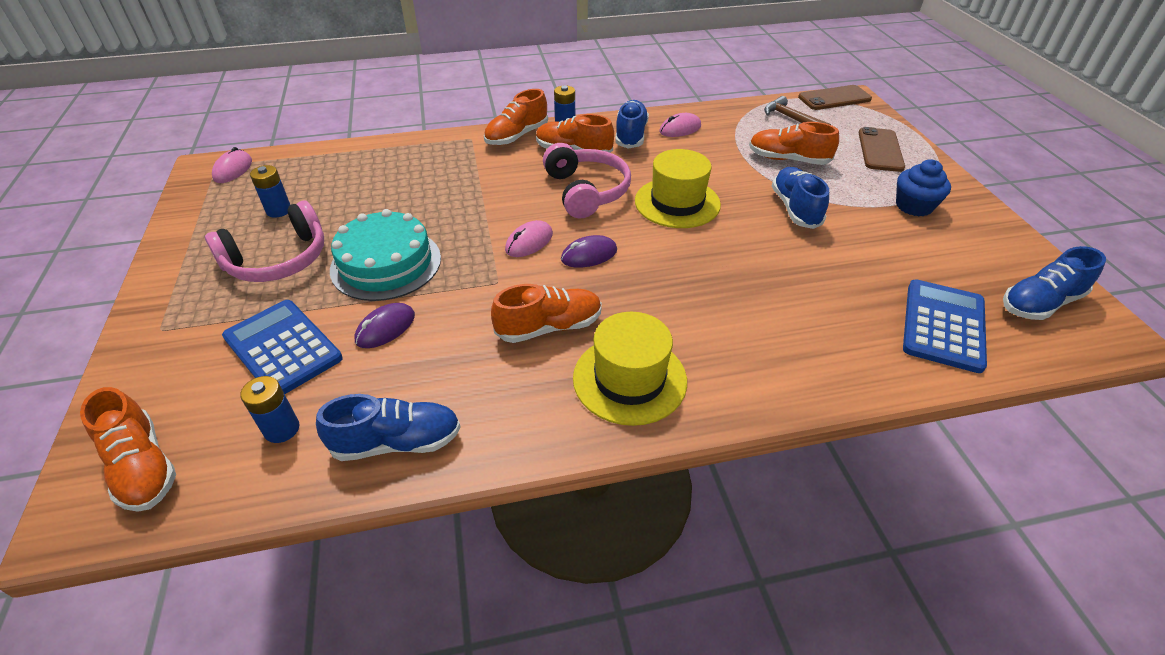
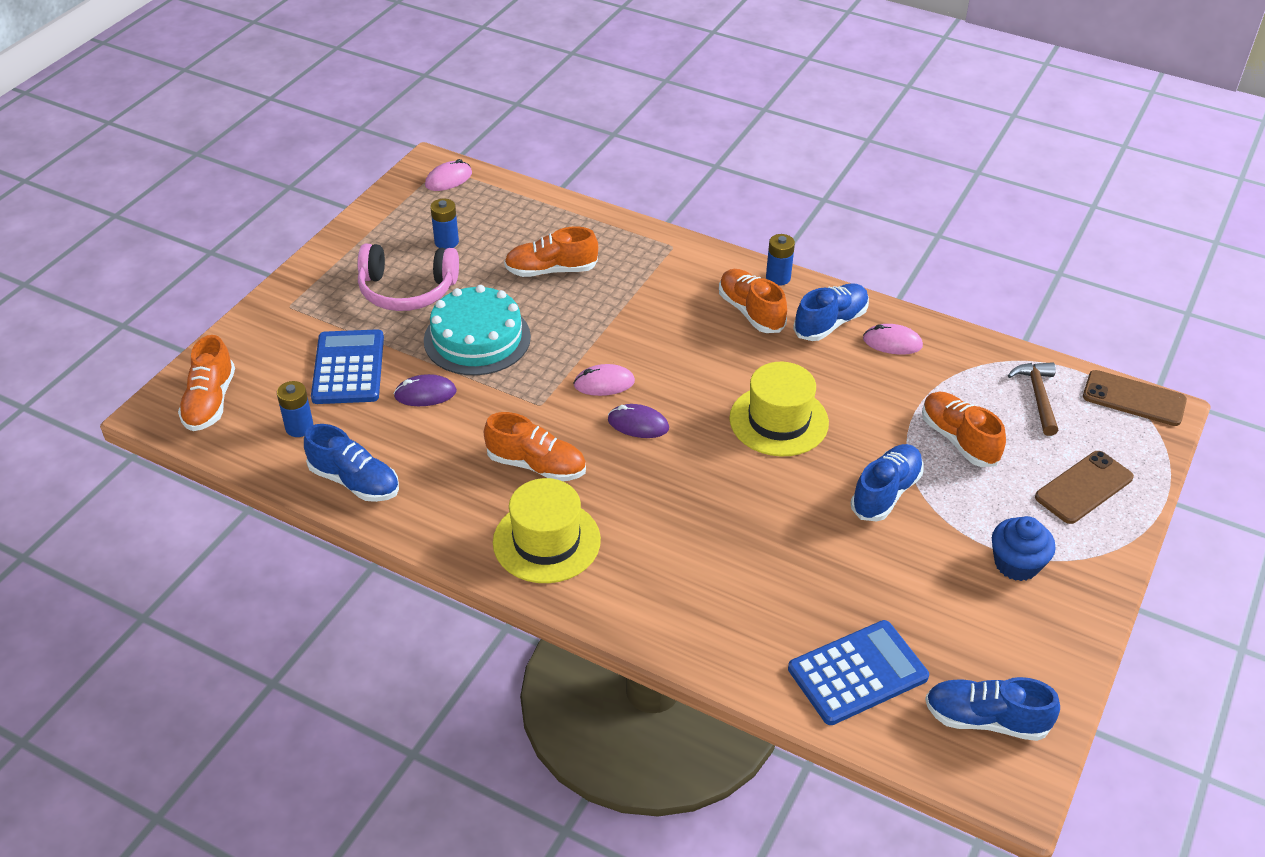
camera: 40 degrees right, 0 degrees up
orange shoe [484,89,548,145] -> orange shoe moved to [504,226,598,277]
pink headphones [543,143,631,219] -> none

